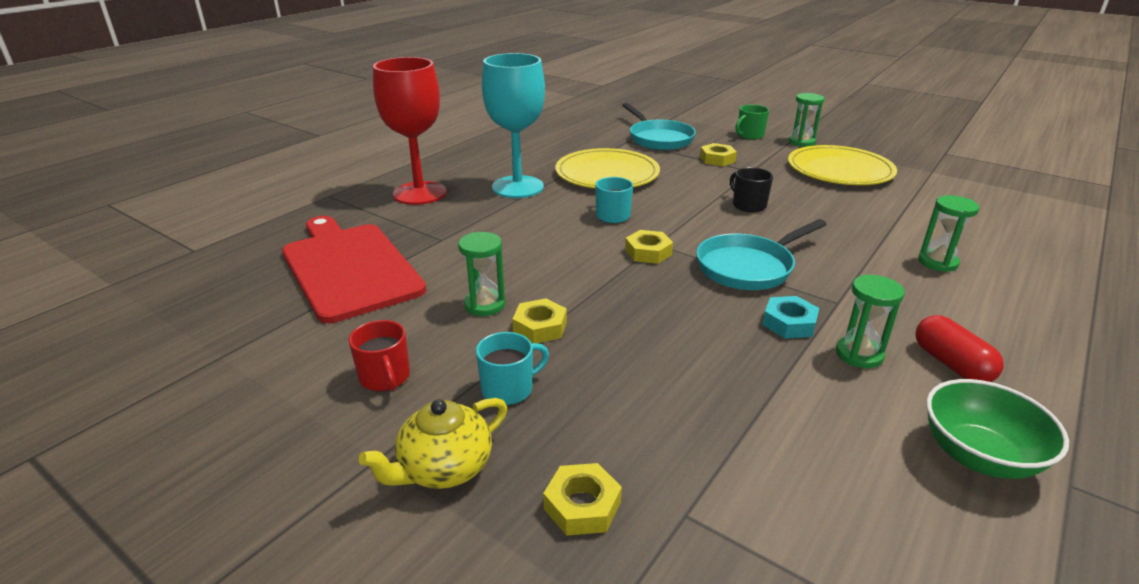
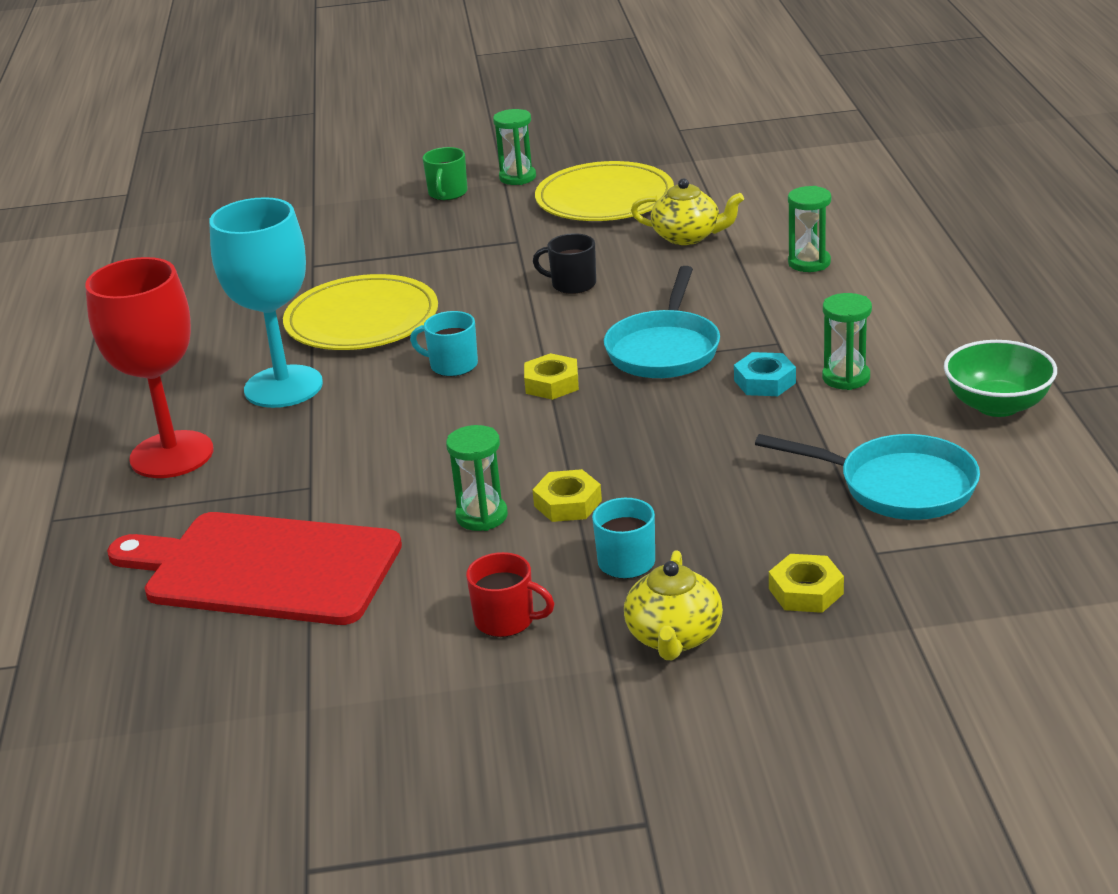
camera: 40 degrees left, 0 degrees up
turquoise pan [622,103,696,150] -> turquoise pan moved to [755,434,980,520]
yellow nut [700,143,737,166] -> none
red capsule [916,315,1004,382] -> none
none -> yellow teapot [631,178,744,245]

